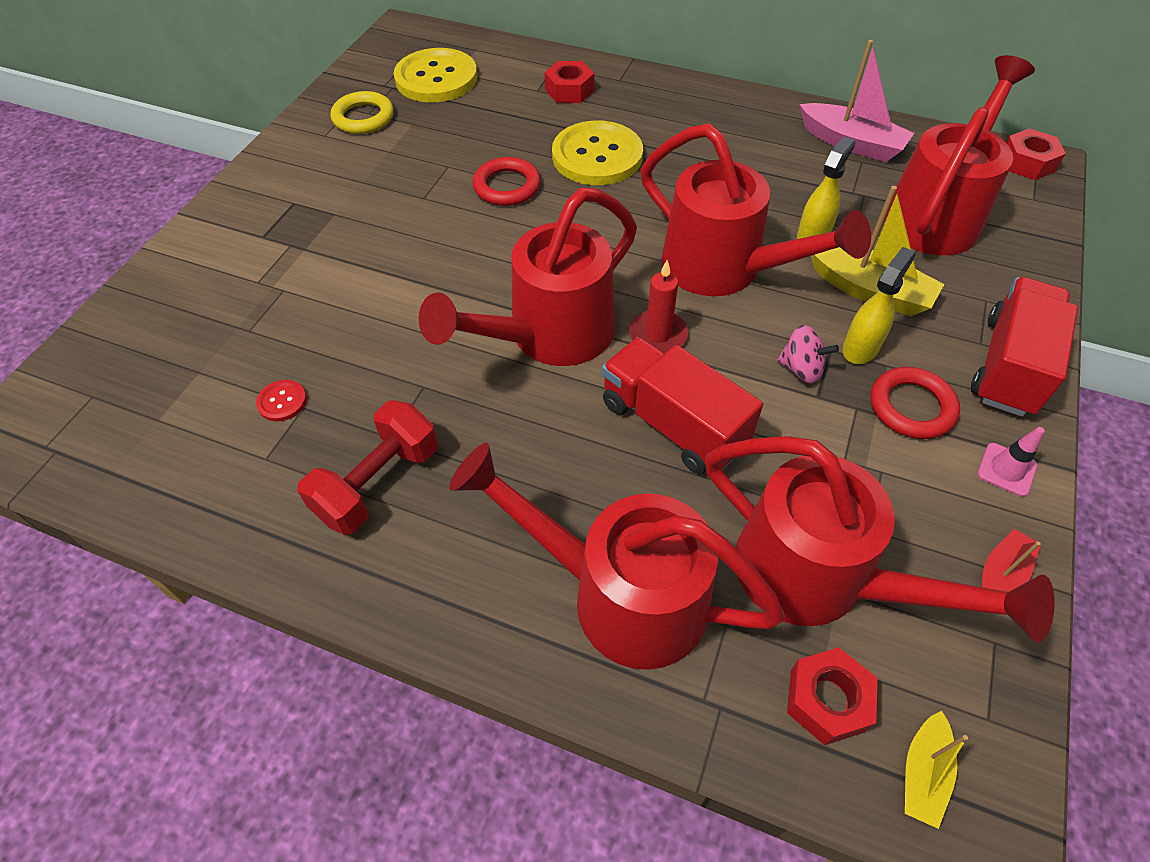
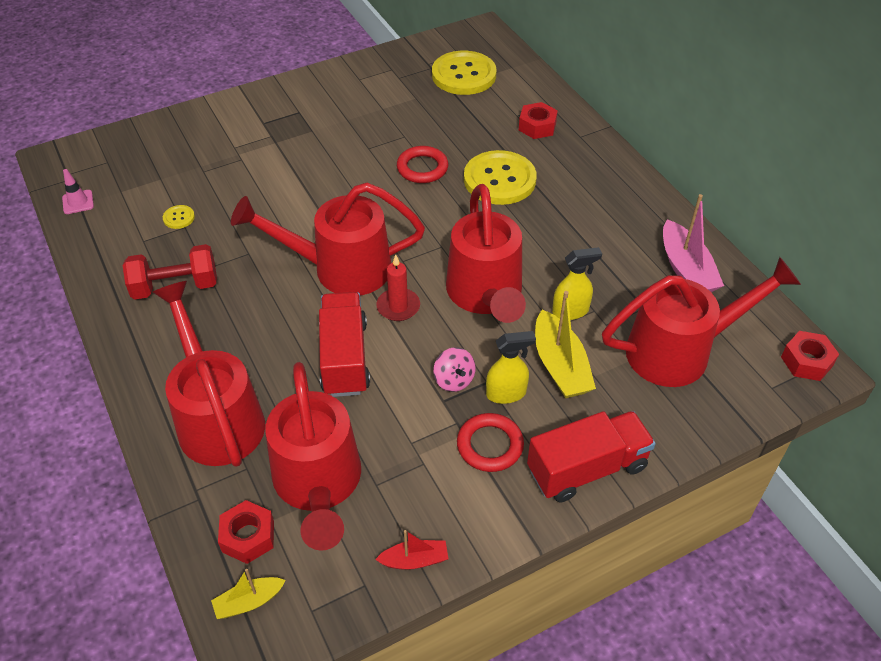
camera: 40 degrees right, 5 degrees down
red button [256,380,307,421] -> yellow button [163,205,195,229]
yellow ring [330,91,394,134] -> none
pink traffic cone [977,427,1045,497] -> pink traffic cone moved to [62,169,94,214]

